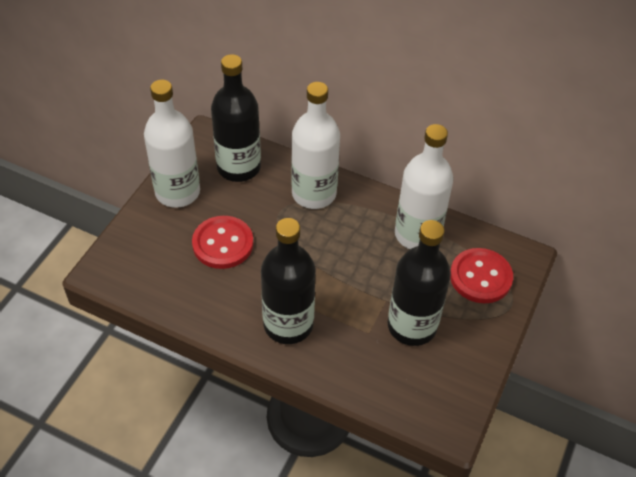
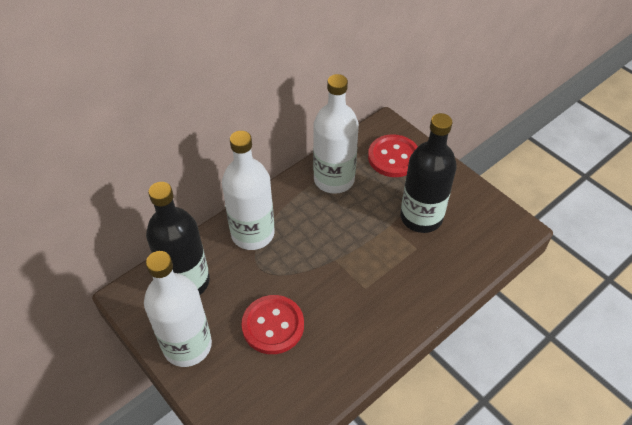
camera: 65 degrees left, 0 degrees up
black bottle [261,218,316,344] -> none

